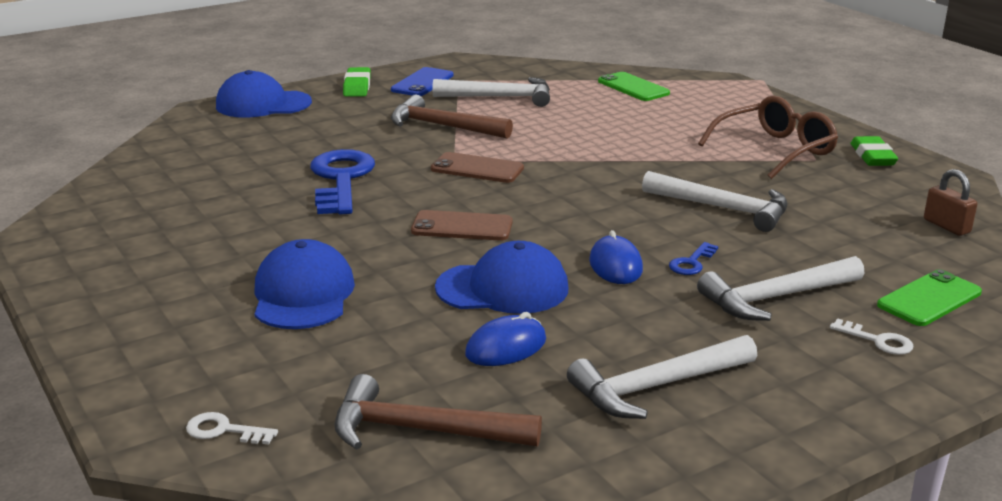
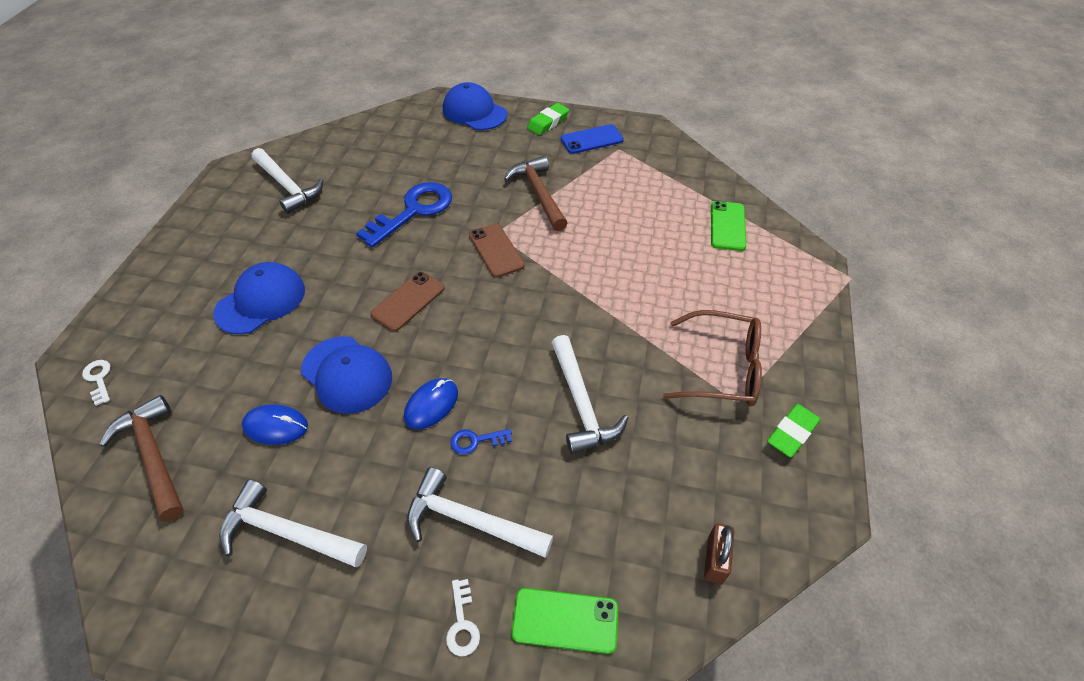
camera: 45 degrees right, 25 degrees up
brown phone [411,210,513,241] -> brown phone turned 75 degrees clockwise [370,272,445,331]
white hammer [433,77,550,107] -> white hammer moved to [252,148,323,214]

